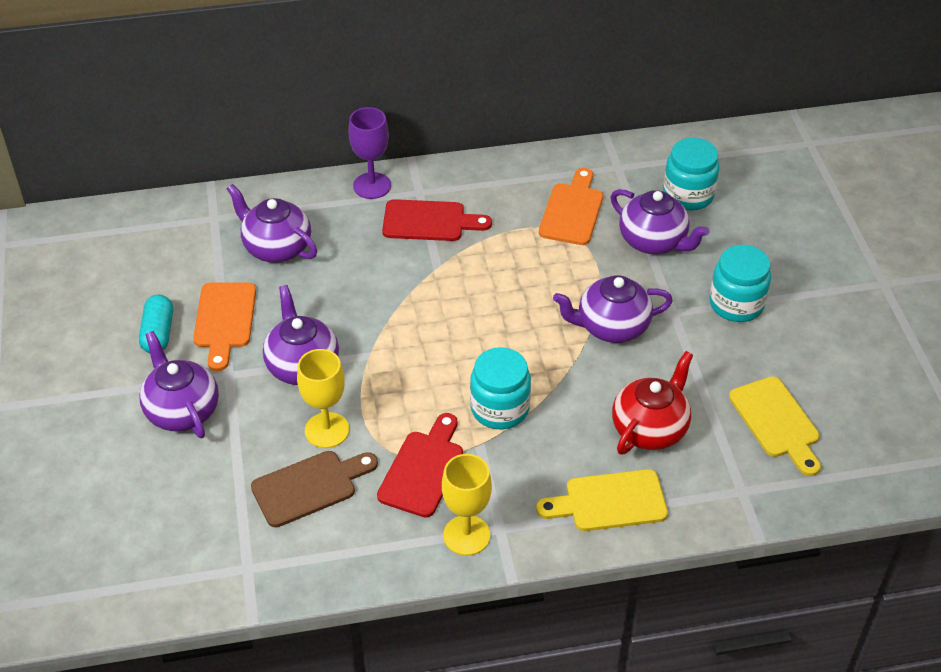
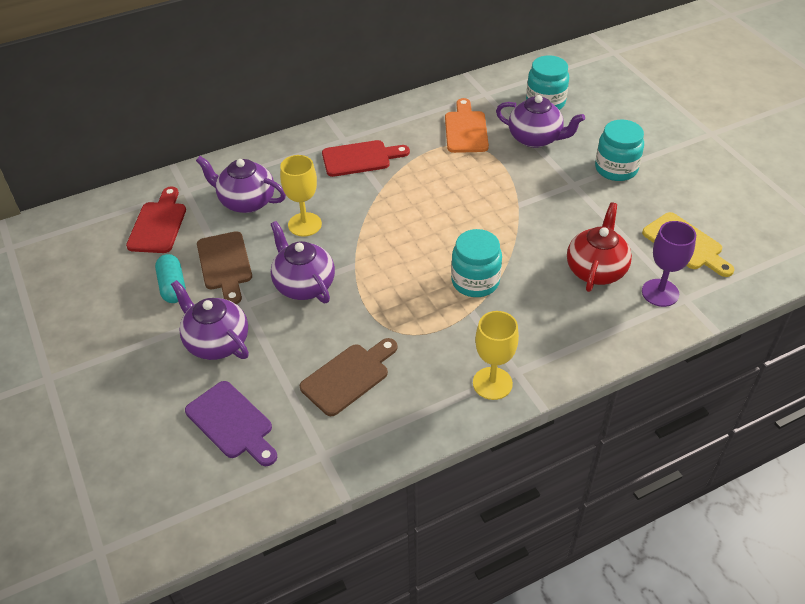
camera: 15 degrees left, 0 degrees up
orange cutting board [193,282,256,371] -> brown cutting board [197,231,252,304]
yellow goblet [297,349,349,448] -> yellow goblet moved to [280,155,322,237]
purple goblet [348,107,391,199] -> purple goblet moved to [642,221,696,307]
red cutting board [377,413,463,517] -> red cutting board moved to [126,187,186,253]
yellow cutting board [536,469,668,531] -> none
purple teapot [553,275,673,343] -> none
none -> purple cutting board [185,381,277,466]

